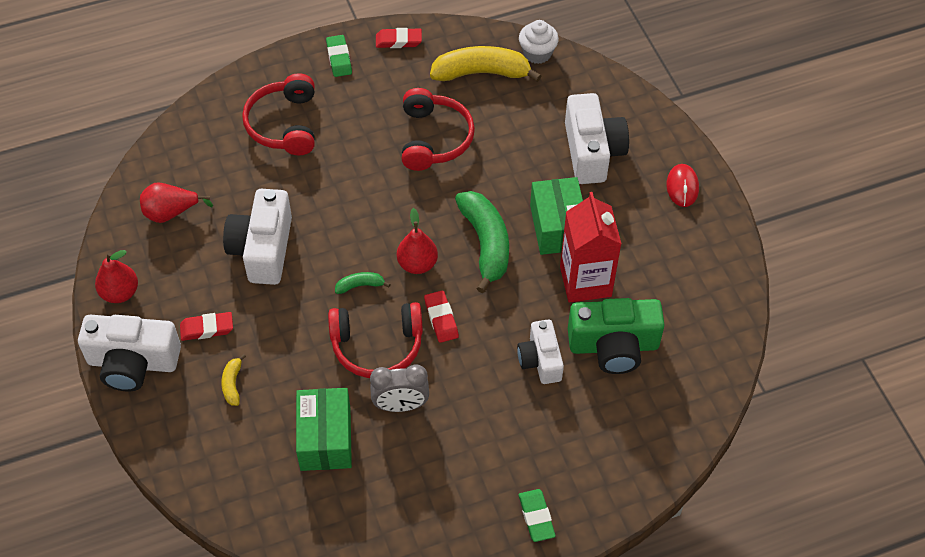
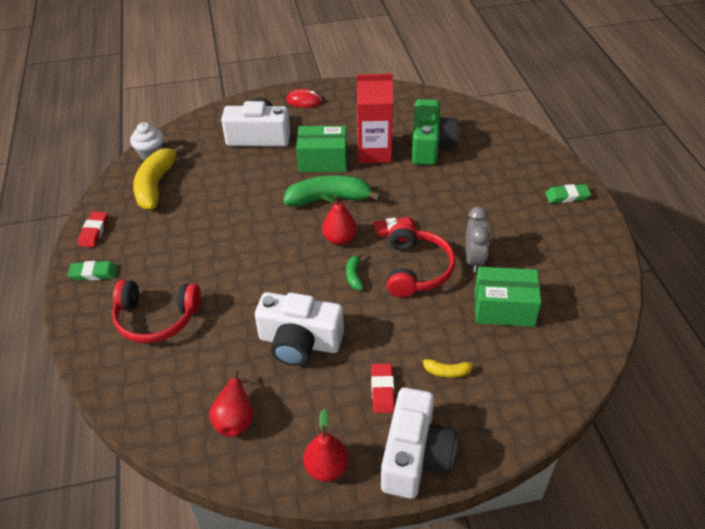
camera: 80 degrees left, 10 degrees down
red headphones [402,88,475,171] -> none
white camera [517,319,564,384] -> none

